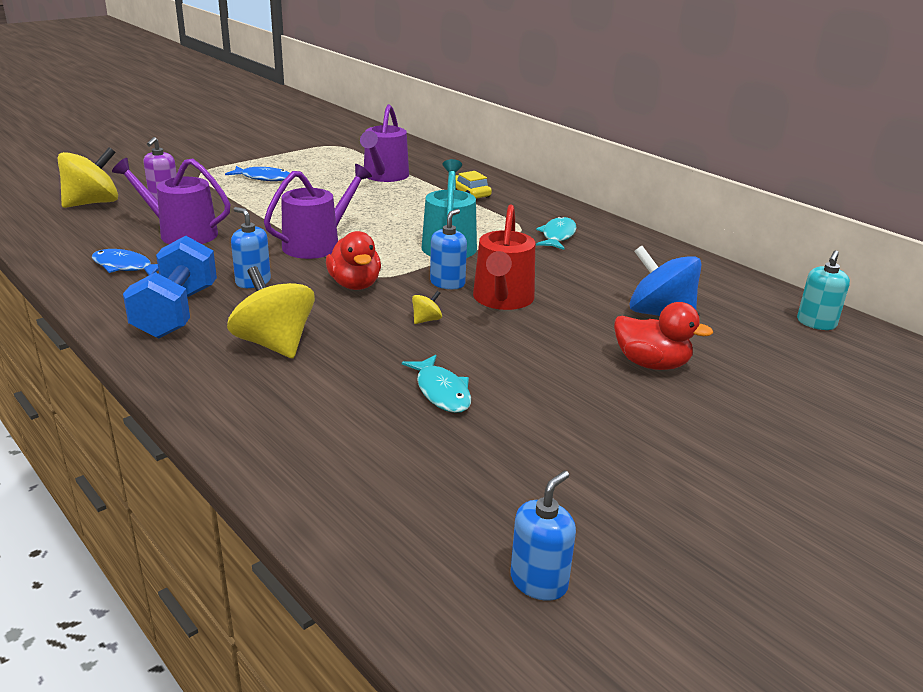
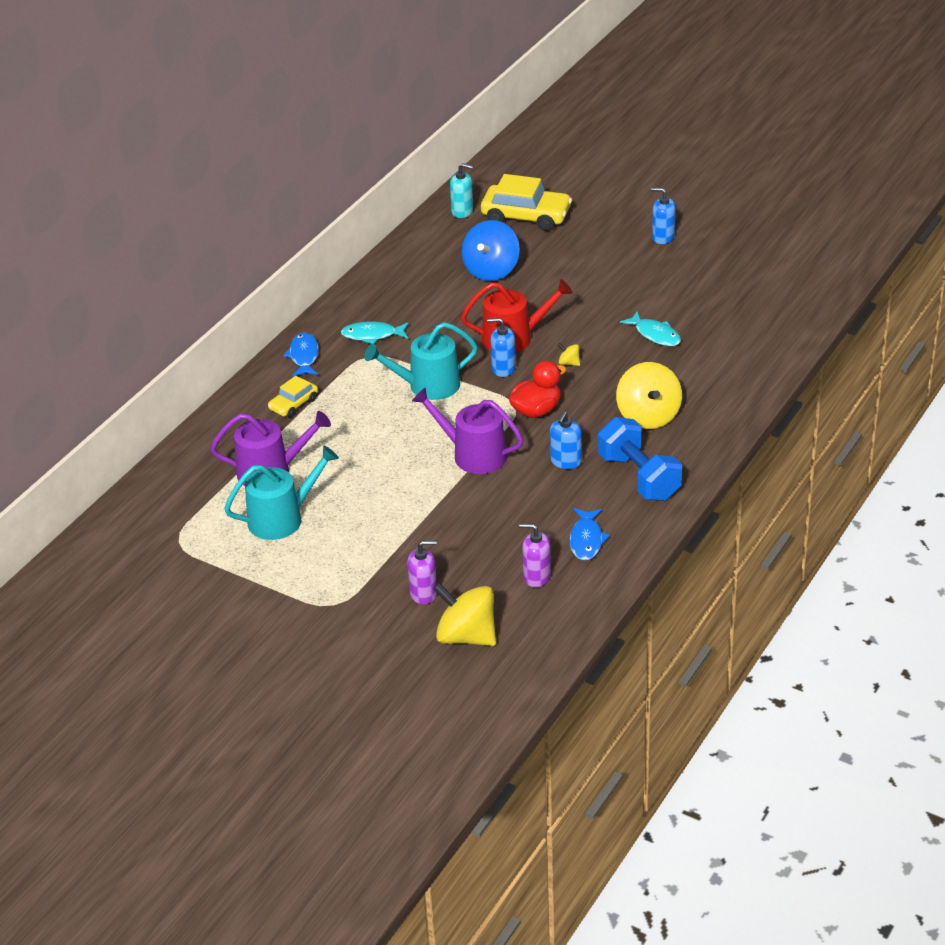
camera: 105 degrees left, 10 degrees up
purple watering can [112,158,230,244] -> none
blue dumbbell [123,236,217,339] -> blue dumbbell turned 75 degrees clockwise [598,417,682,501]
blue fish [225,166,290,181] -> blue fish moved to [283,333,319,377]
yellow spinning top [227,266,315,358] -> yellow spinning top turned 45 degrees counterclockwise [616,362,682,429]
turquoise fish [402,355,471,413] -> turquoise fish turned 90 degrees clockwise [620,312,681,346]
blue soap dispenser [510,471,576,601] -> blue soap dispenser moved to [651,188,676,244]
red duck [614,302,713,370] -> none
none -> turquoise watering can [224,445,339,540]
none -> yellow car [481,174,572,231]
none -> purple soap dispenser [519,523,551,587]

